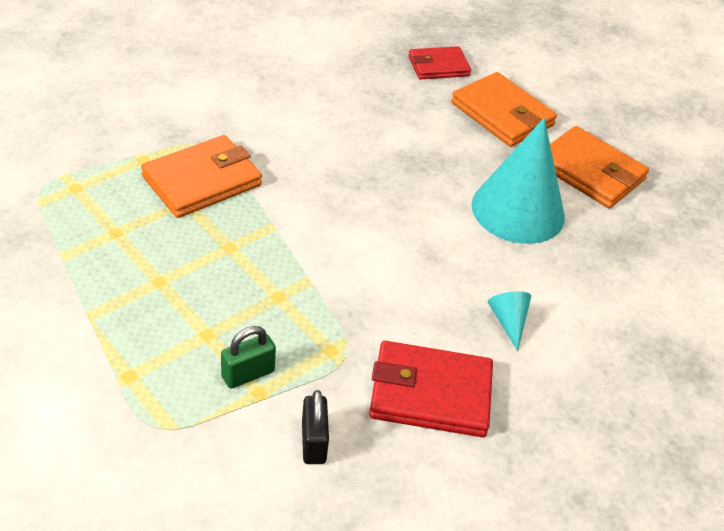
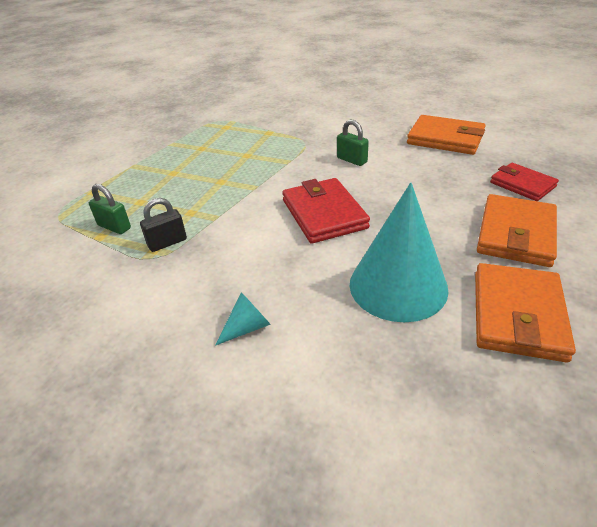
camera: 70 degrees right, 5 degrees down
orange wallet [141,135,262,218] -> orange wallet moved to [407,115,486,155]
black padlock [302,390,329,464] -> black padlock moved to [140,198,187,252]
red wallet [369,341,493,437] -> red wallet moved to [282,178,370,244]
none -> green padlock [337,120,369,166]

